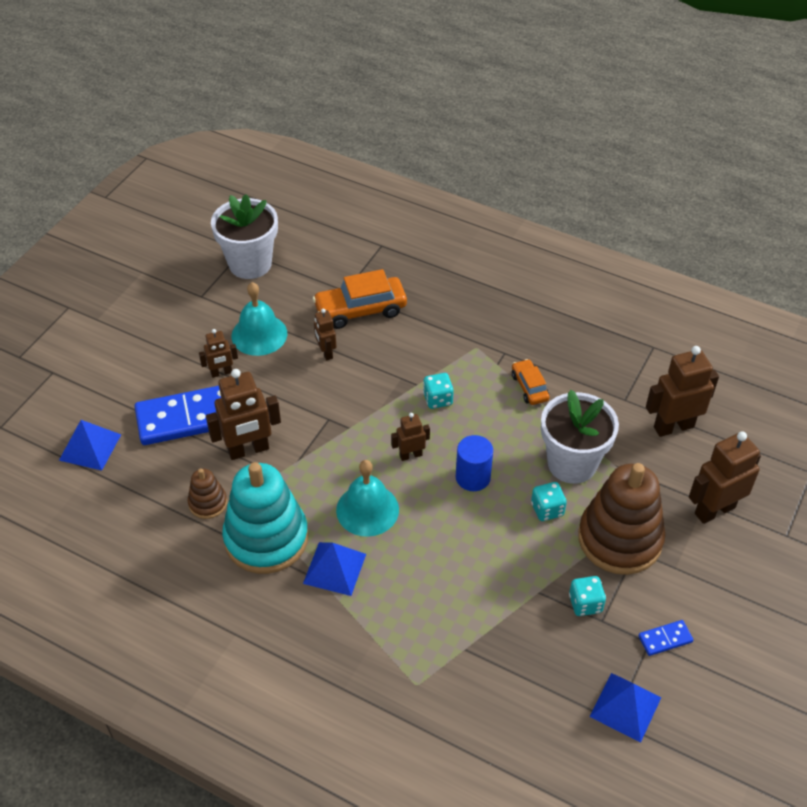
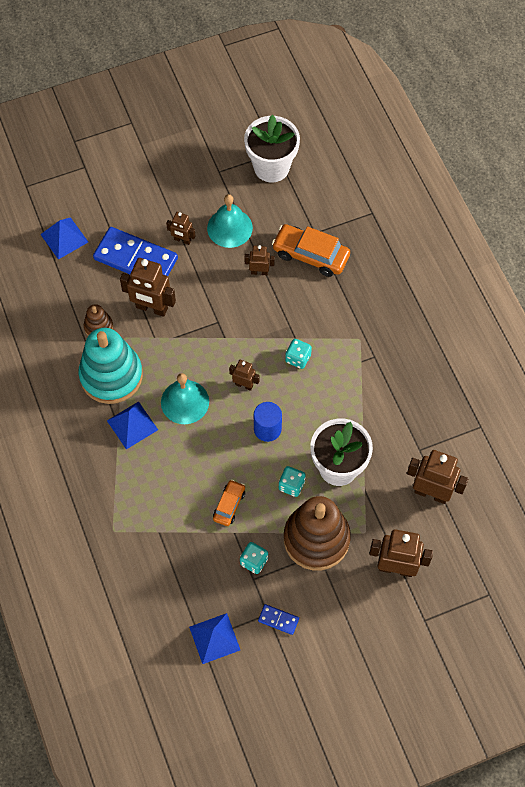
camera: 40 degrees right, 15 degrees up
brown robot [314,309,336,361] -> brown robot turned 75 degrees clockwise [245,245,275,275]
orange car [512,359,550,405] -> orange car moved to [213,480,245,526]

